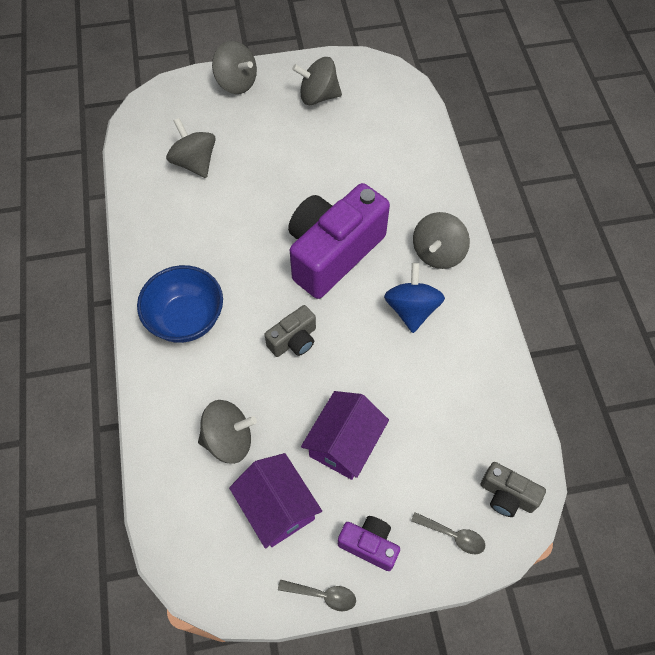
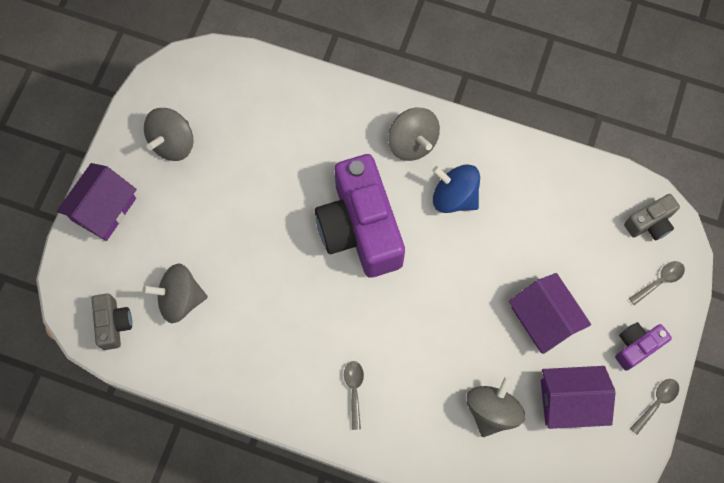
camera: 60 degrees left, 10 degrees up
blue bowl [137,265,223,343] -> grey spoon [344,361,364,430]
grey spinning top [212,41,257,94] -> purple house [57,163,137,241]
grey camera [265,305,316,357] -> grey camera moved to [92,293,132,350]

